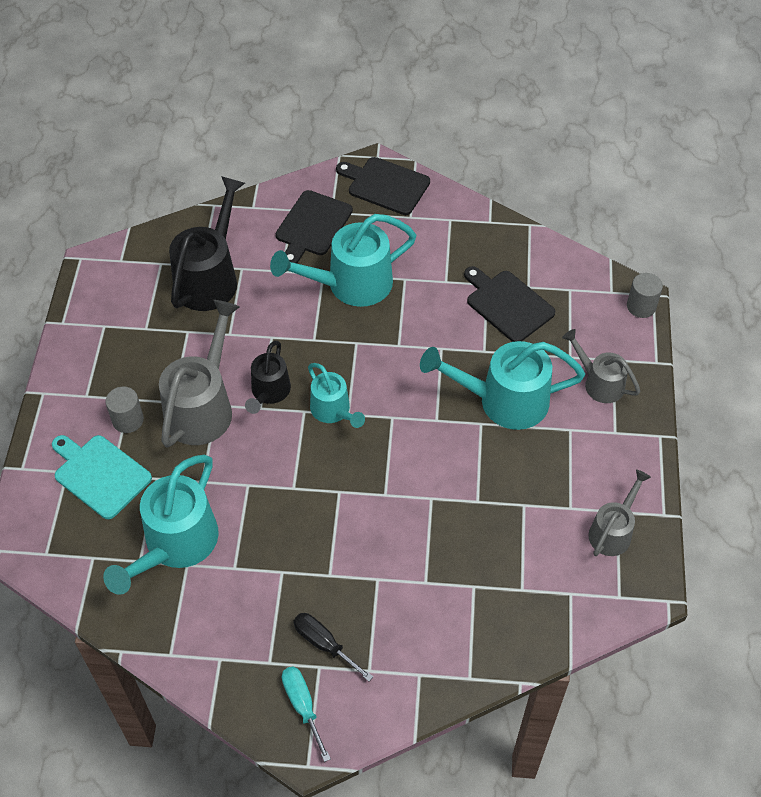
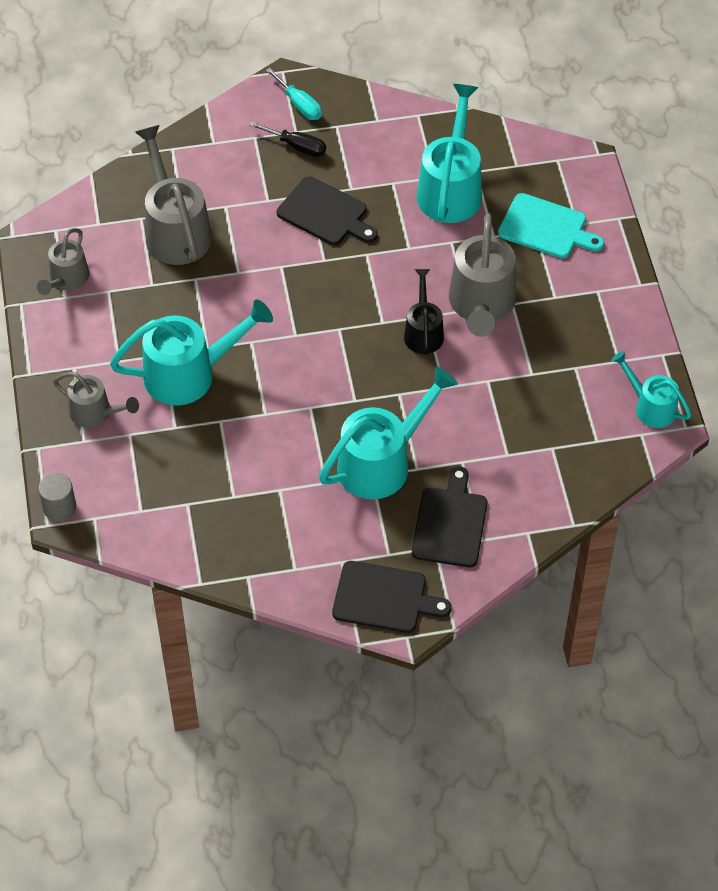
camera: 165 degrees right, 0 degrees up
grey cylinder [105,387,144,433] -> none
black watering can [169,176,245,311] -> none
turquoise watering can [308,363,365,428] -> turquoise watering can moved to [612,351,691,428]
black cutting board [464,266,555,342] -> black cutting board moved to [277,176,378,245]
none -> grey watering can [135,125,212,265]

